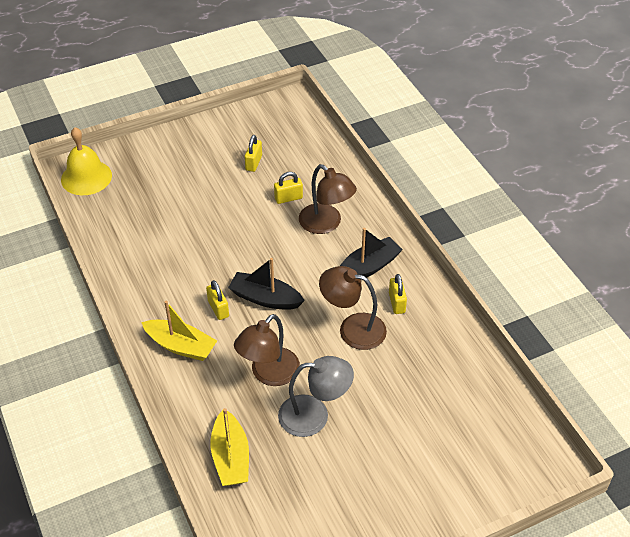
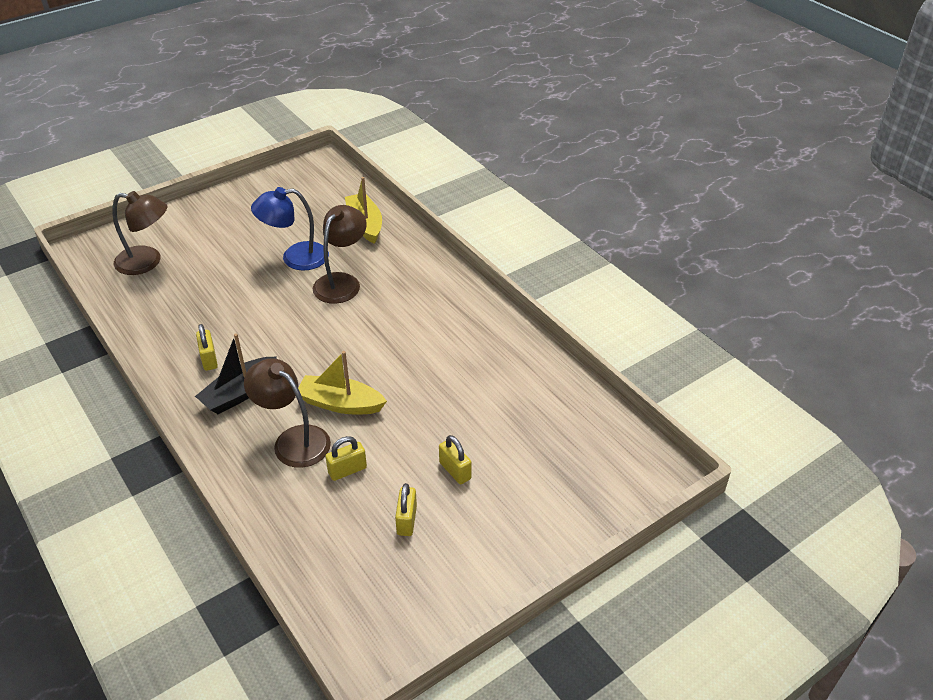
camera: 170 degrees right, 5 degrees down
yellow bell [61,127,112,195] -> none
yellow boat [141,301,217,361] -> yellow boat moved to [298,351,387,415]
yellow padlock [206,280,229,320] -> yellow padlock moved to [439,435,472,484]
black boat [228,258,305,310] -> none
grey lamp [278,356,354,437] -> blue lamp [251,187,329,271]
brown lamp [319,266,387,350] -> brown lamp moved to [113,191,168,275]

